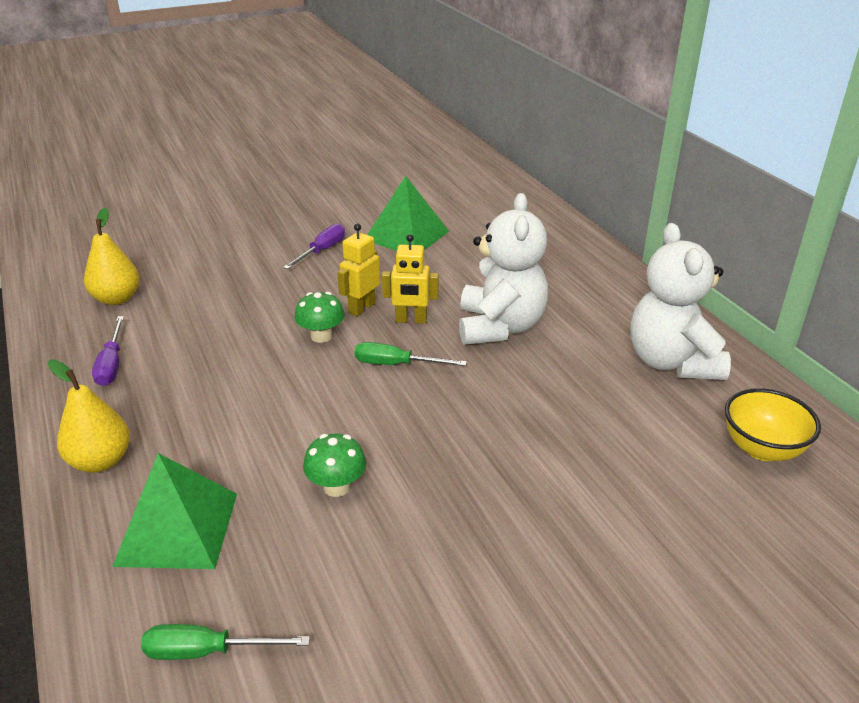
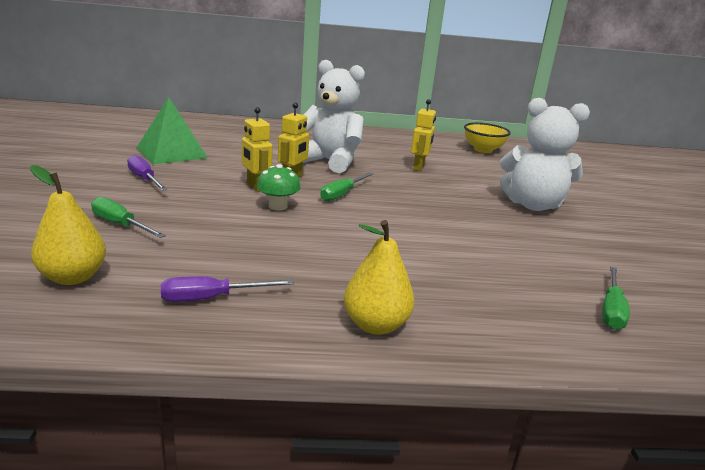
camera: 70 degrees left, 10 degrees down
purple screwdriver [92,316,124,386] -> purple screwdriver turned 150 degrees clockwise [161,276,294,302]
green pyramid [112,453,237,569] -> none
green mushroom [303,434,366,497] -> none
white teddy bear [630,223,731,380] -> white teddy bear moved to [500,98,590,211]
none -> green screwdriver [91,197,166,238]
none -> yellow robot [411,99,436,171]

